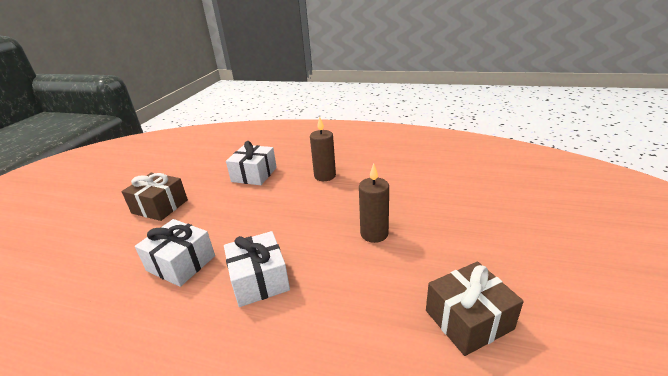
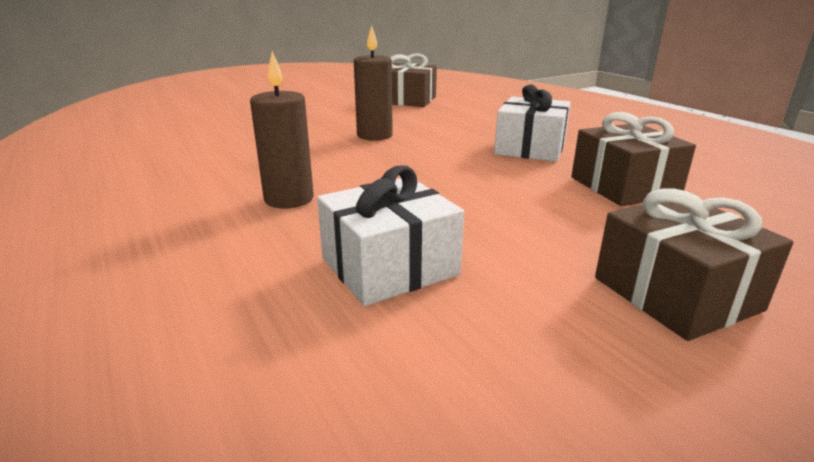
camera: 140 degrees left, 5 degrees down
white gift [135,219,215,287] -> brown gift [571,112,696,206]

